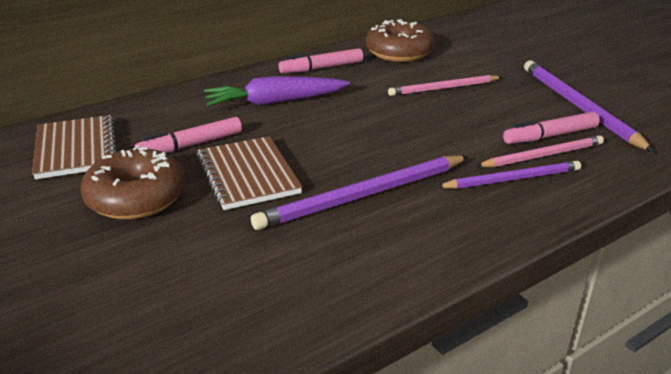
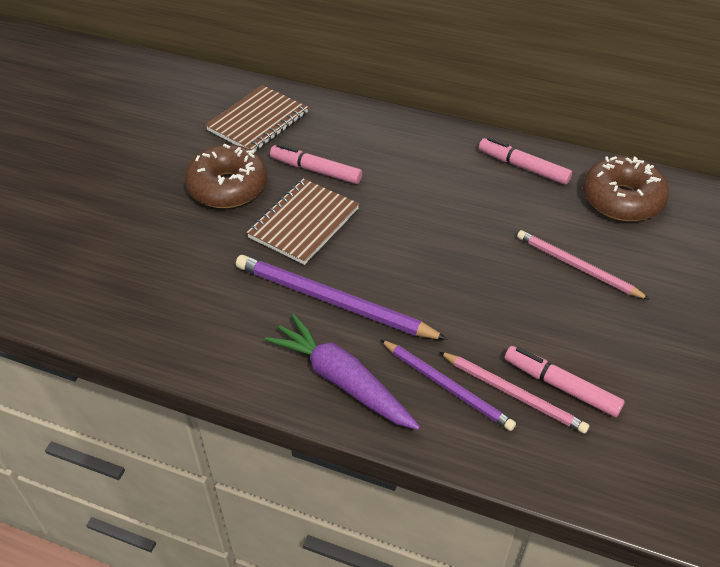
camera: 55 degrees right, 15 degrees up
purple carrot [204,76,350,106] -> purple carrot moved to [265,314,420,430]
purple pencil [524,60,654,152] -> none

